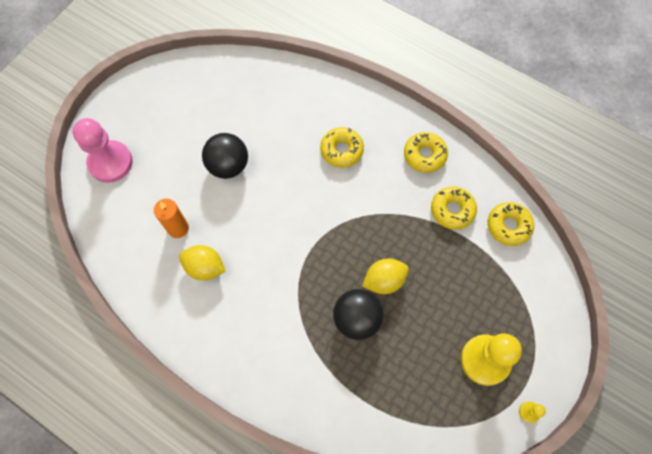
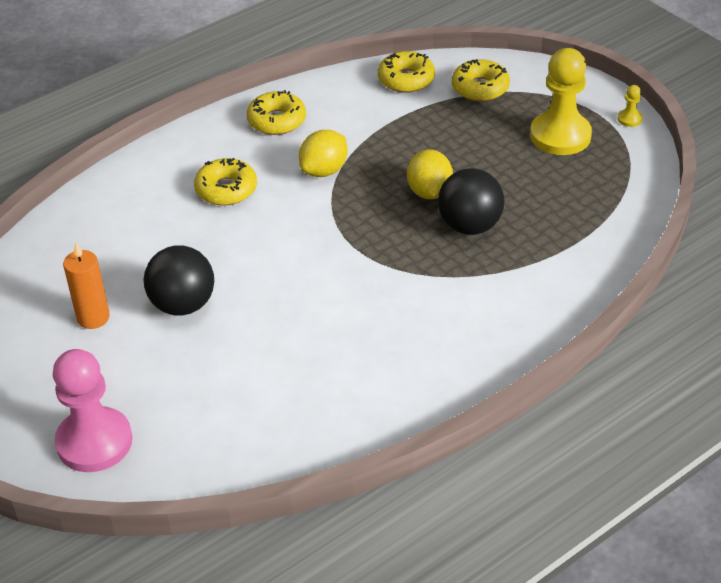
camera: 70 degrees left, 25 degrees down
orange candle [154,199,189,238] -> orange candle moved to [63,242,110,329]
yellow lemon [179,245,226,280] -> yellow lemon moved to [299,130,348,177]
yellow donut [431,186,477,230] -> yellow donut moved to [452,59,510,101]

